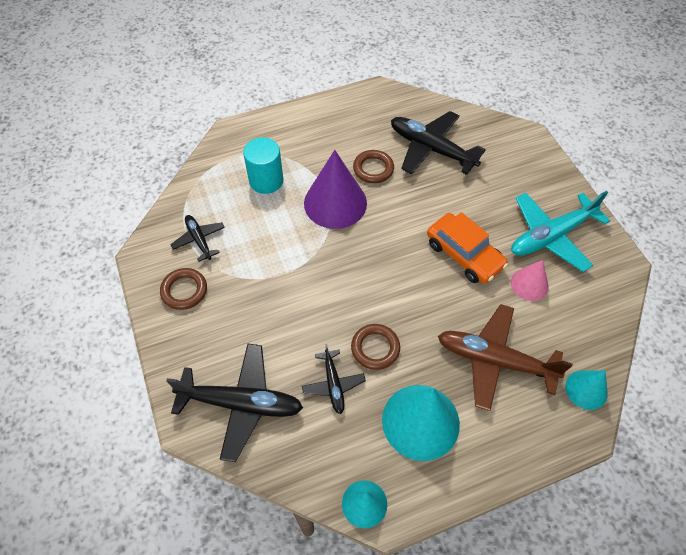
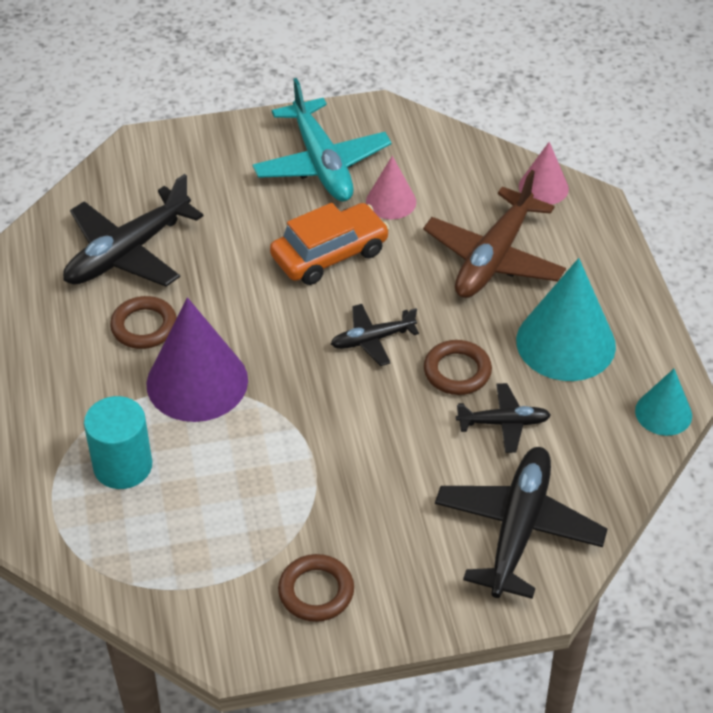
camera: 80 degrees left, 10 degrees down
black plane [170,215,225,262] -> black plane moved to [331,304,419,366]
turquoise cone [565,371,608,410] -> pink cone [519,142,569,205]

